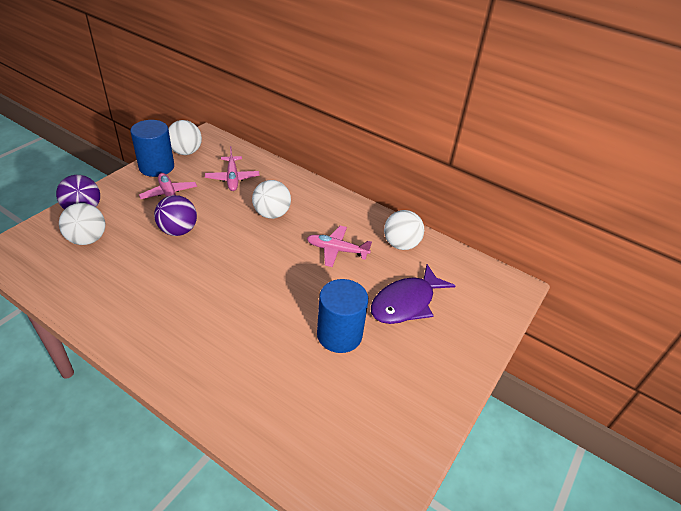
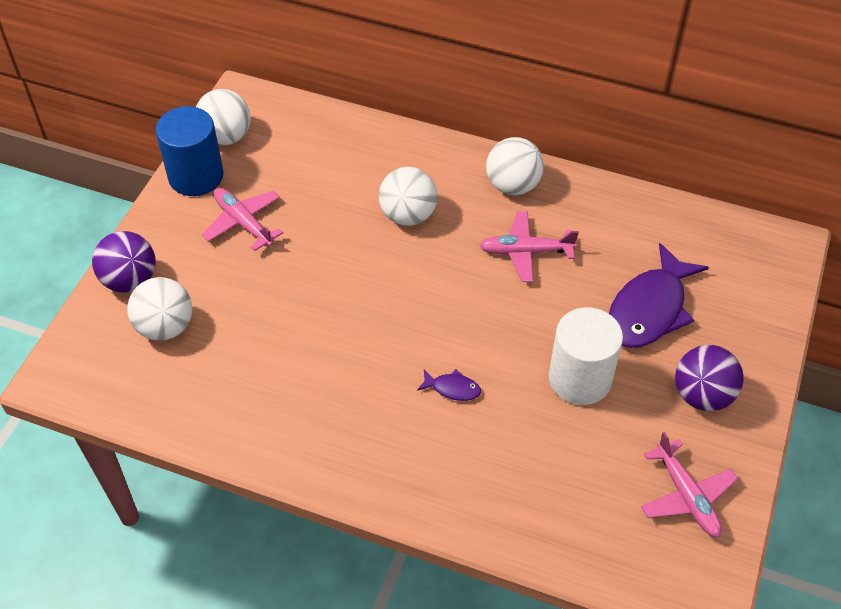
camera: 10 degrees left, 10 degrees up
purple ball [154,195,197,236] -> purple ball moved to [675,345,744,411]
pink plane [205,146,260,191] -> pink plane moved to [641,432,738,537]
blue cylinder [317,279,368,353] -> white cylinder [549,307,623,405]
white ball [384,210,424,250] -> white ball moved to [486,137,544,195]
none -> purple fish [417,369,481,401]

